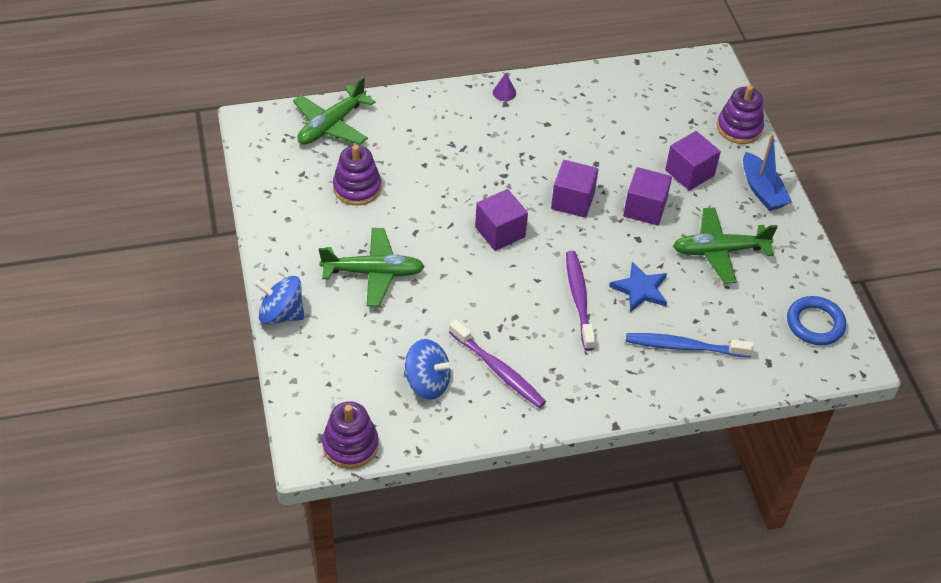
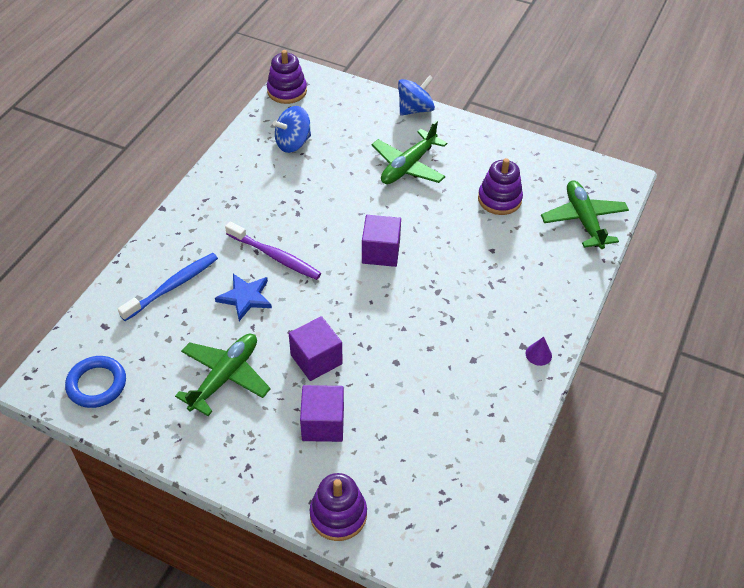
camera: 130 degrees right, 0 degrees up
purple toothbrush [449,319,546,408] -> none
purple cube [551,160,599,218] -> none
blue boat [743,134,792,211] -> none

